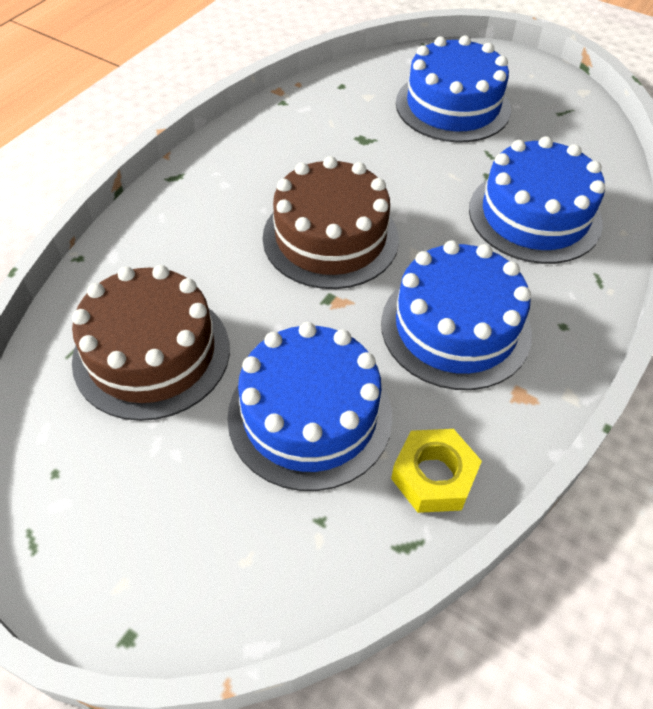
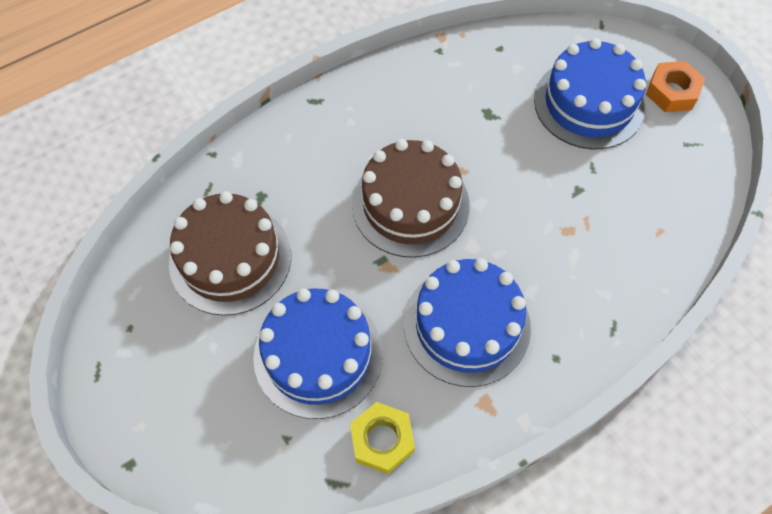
camera: 25 degrees right, 10 degrees up
blue cake [469,136,605,264] -> none
none -> orange nut [646,61,705,112]

